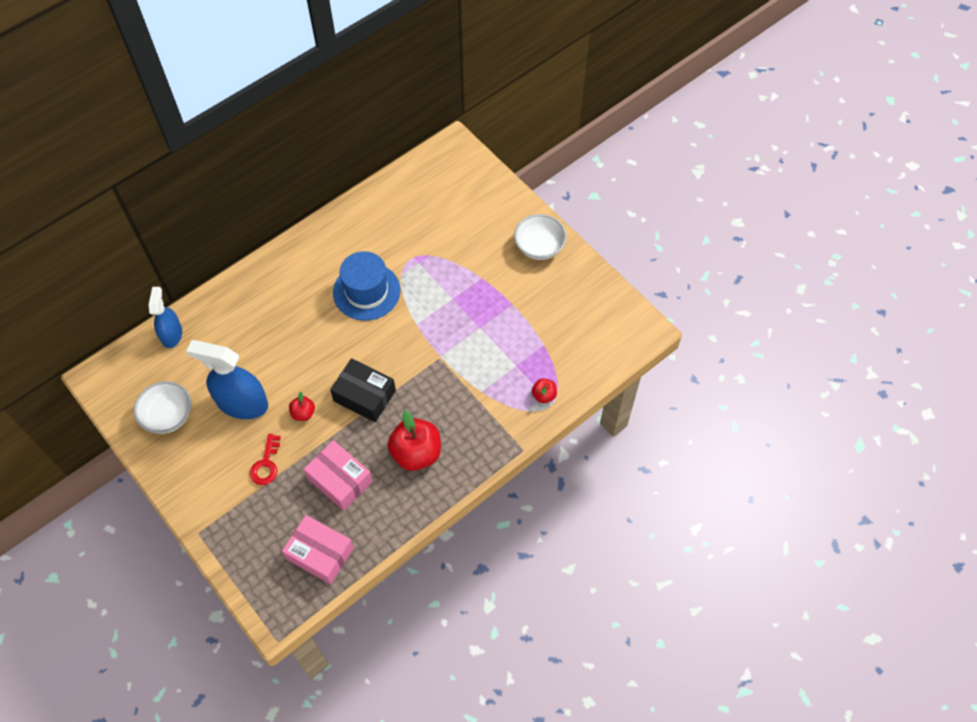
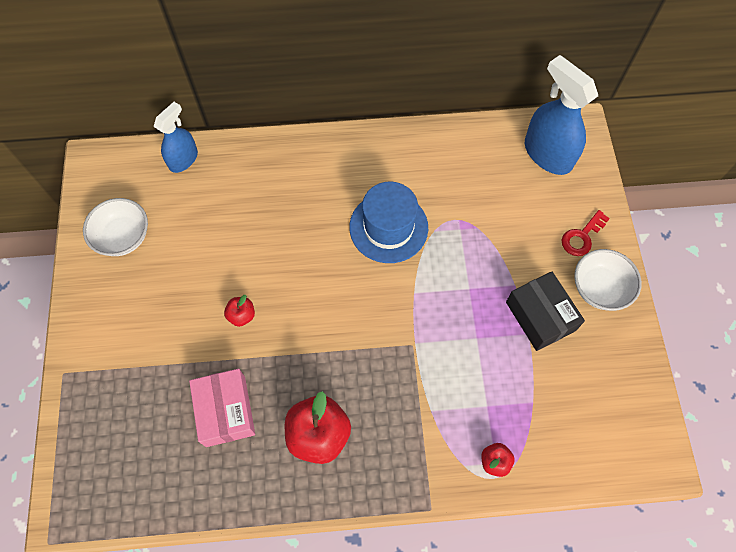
camera: 35 degrees right, 5 degrees up
blue spray bottle [186,340,268,419] -> blue spray bottle moved to [525,55,598,175]
red key [250,434,281,485] -> red key moved to [562,210,610,256]
pink box [282,515,354,584] -> none
black box [330,358,396,422] -> black box moved to [506,272,585,351]

